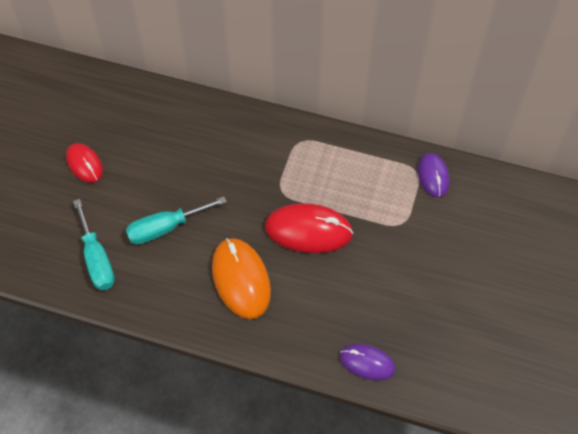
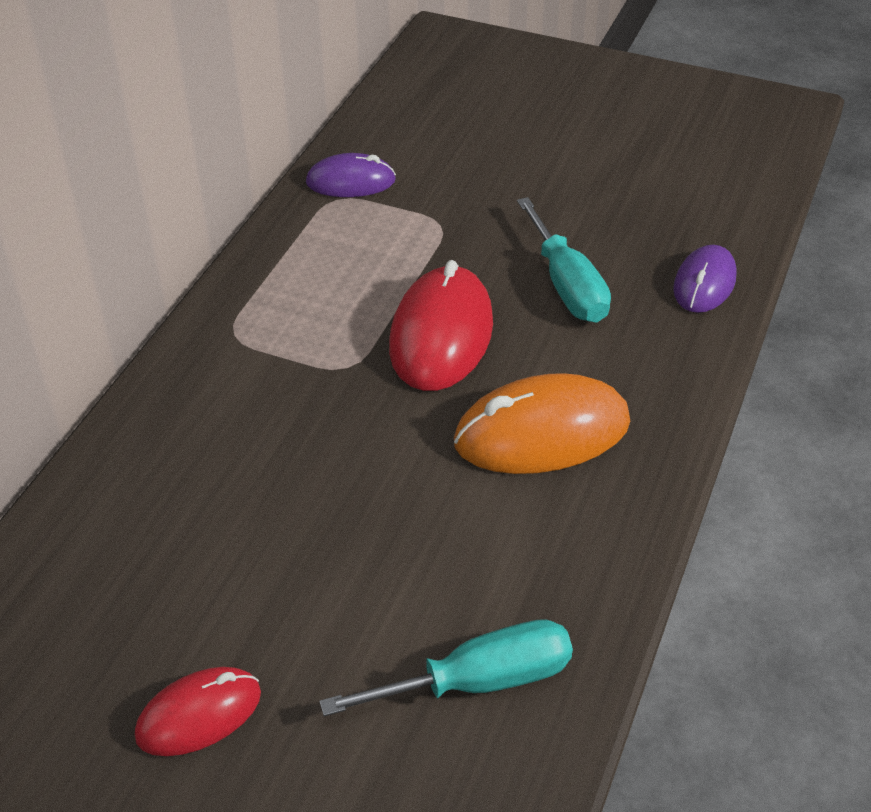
camera: 85 degrees left, 15 degrees down
turquoise screwdriver [126,196,227,244] -> turquoise screwdriver moved to [517,197,611,322]

